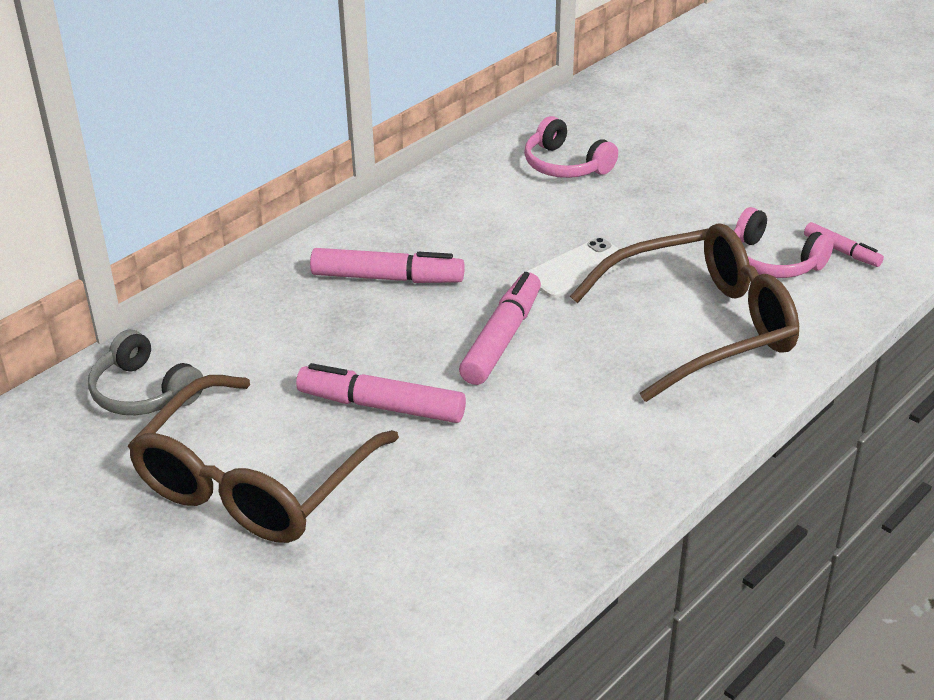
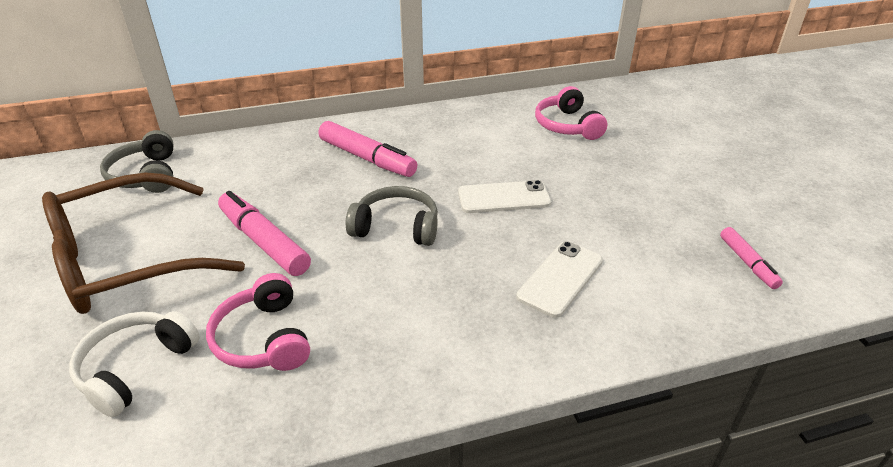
camera: 30 degrees right, 0 degrees up
pink marker [459,272,541,385] -> grey headphones [346,186,438,246]
brown glasses [570,223,799,402] -> white phone [516,241,603,318]
pink headphones [734,207,834,278] -> pink headphones moved to [206,273,310,371]
none -> white headphones [69,311,200,417]

